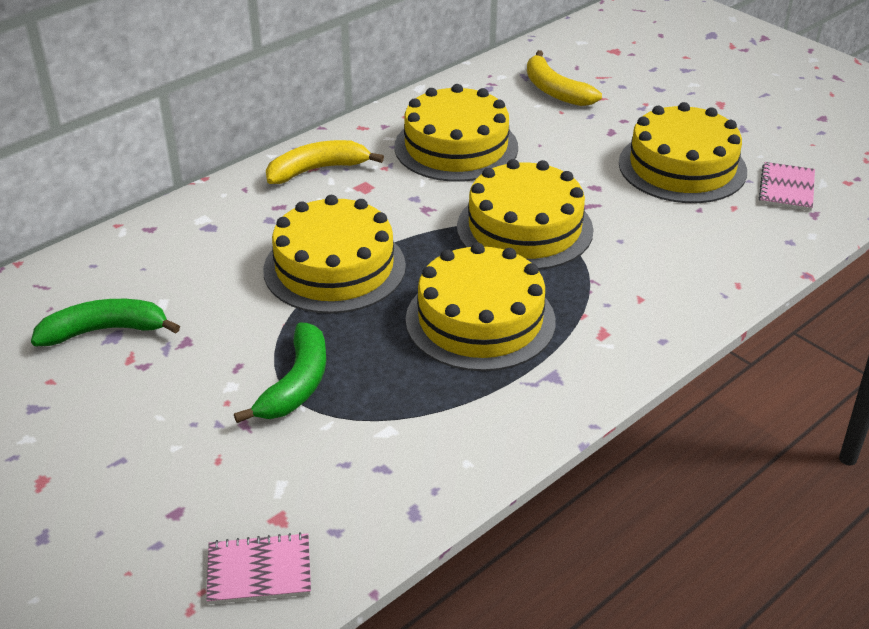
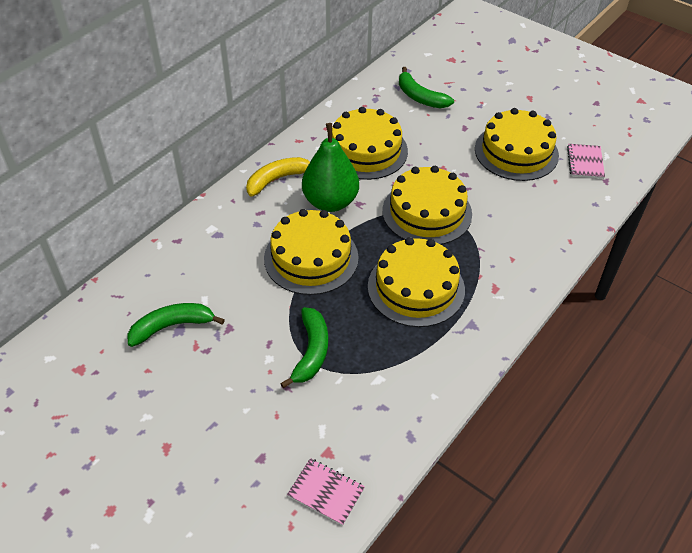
camera: 10 degrees left, 10 degrees up
pink notebook [206,532,311,604] -> pink notebook turned 45 degrees clockwise [287,458,365,526]
yellow banana [527,50,602,106] -> green banana [399,67,454,108]
none -> green pear [302,123,359,212]

